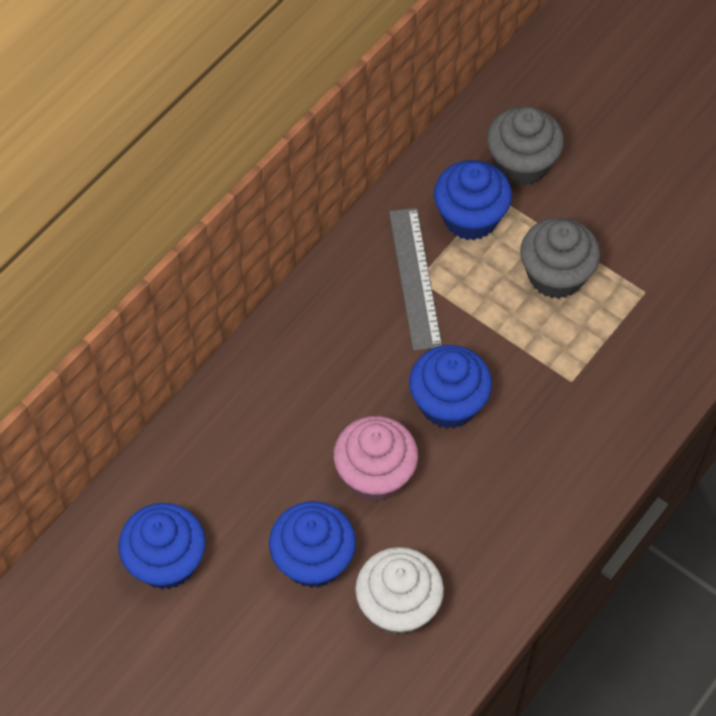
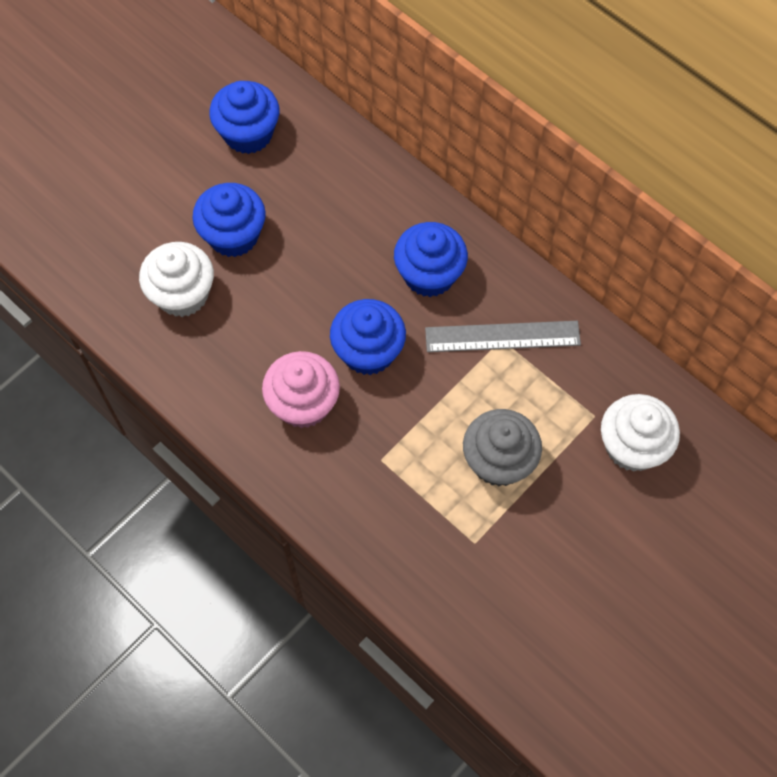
camera: 95 degrees right, 5 degrees up
pink cupcake [333,416,418,501] -> pink cupcake moved to [262,351,340,428]
blue cupcake [434,160,512,240] -> blue cupcake moved to [394,222,468,297]
grey cupcake [487,106,564,186] -> white cupcake [601,394,680,472]

